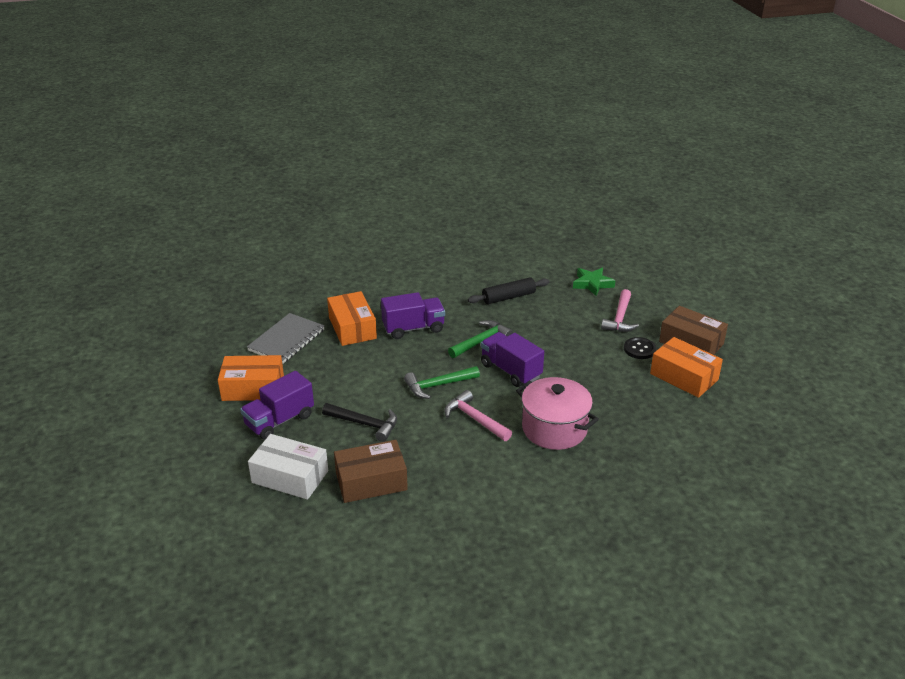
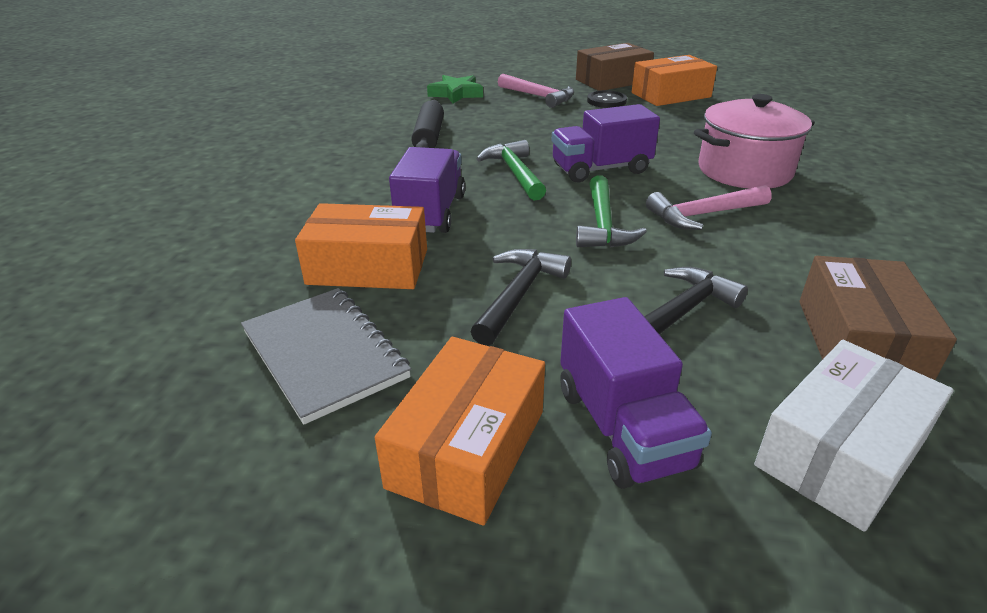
camera: 65 degrees left, 0 degrees up
none -> black hammer [470,249,571,346]

